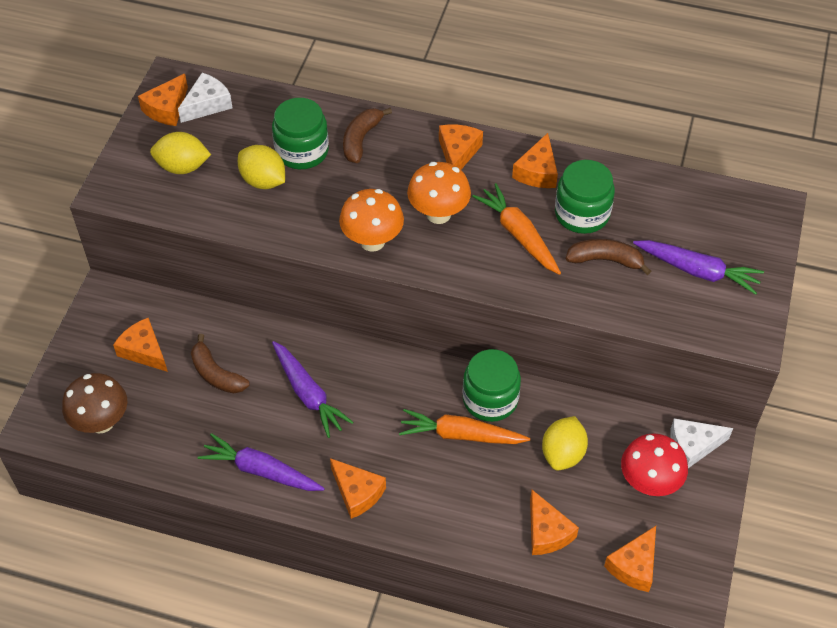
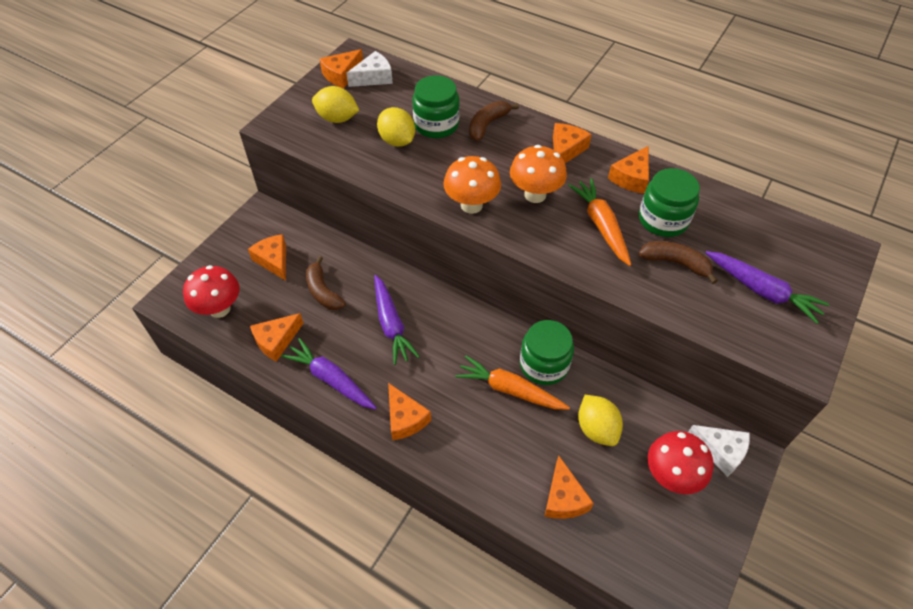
camera: 15 degrees right, 0 degrees up
brown mushroom [62,373,128,433] -> red mushroom [183,265,240,318]
yellow lemon [542,416,588,471] -> yellow lemon turned 60 degrees counterclockwise [578,395,623,446]
orange cheese [604,526,656,592] -> orange cheese moved to [250,313,304,362]
white cheese [670,418,733,468] -> white cheese turned 150 degrees counterclockwise [688,425,750,477]

